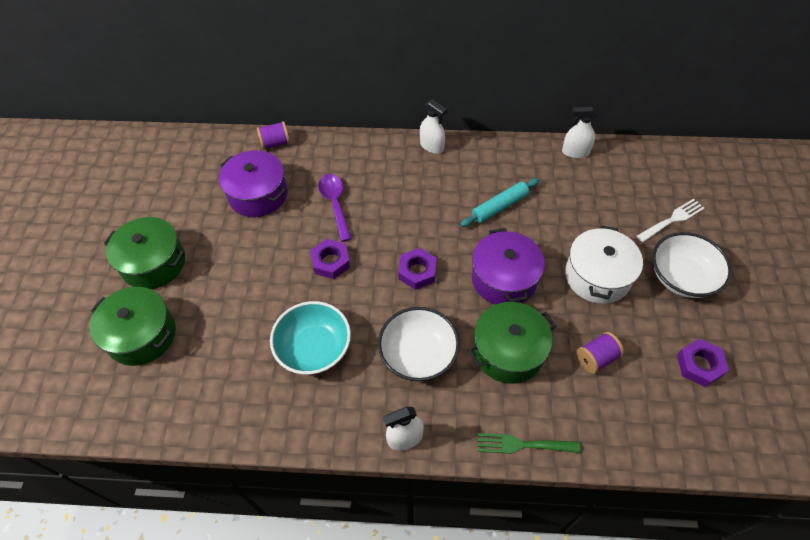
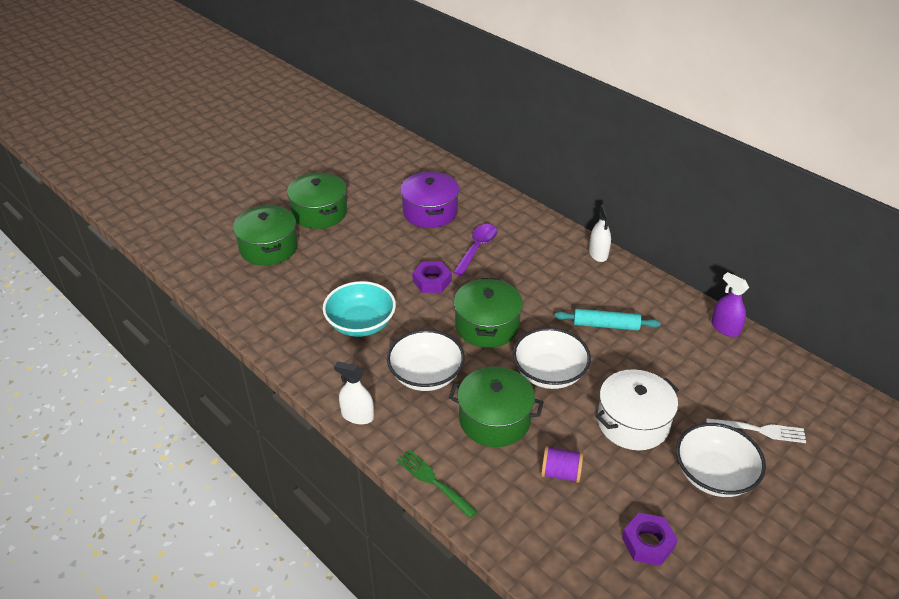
camera: 40 degrees right, 15 degrees down
purple spool [257,121,290,150] -> none
purple nut [398,248,437,290] -> green pot [454,278,523,348]
purple pot [472,228,545,305] -> white bowl [513,328,591,389]
white spray bottle [562,107,597,158] -> purple spray bottle [711,272,749,337]

